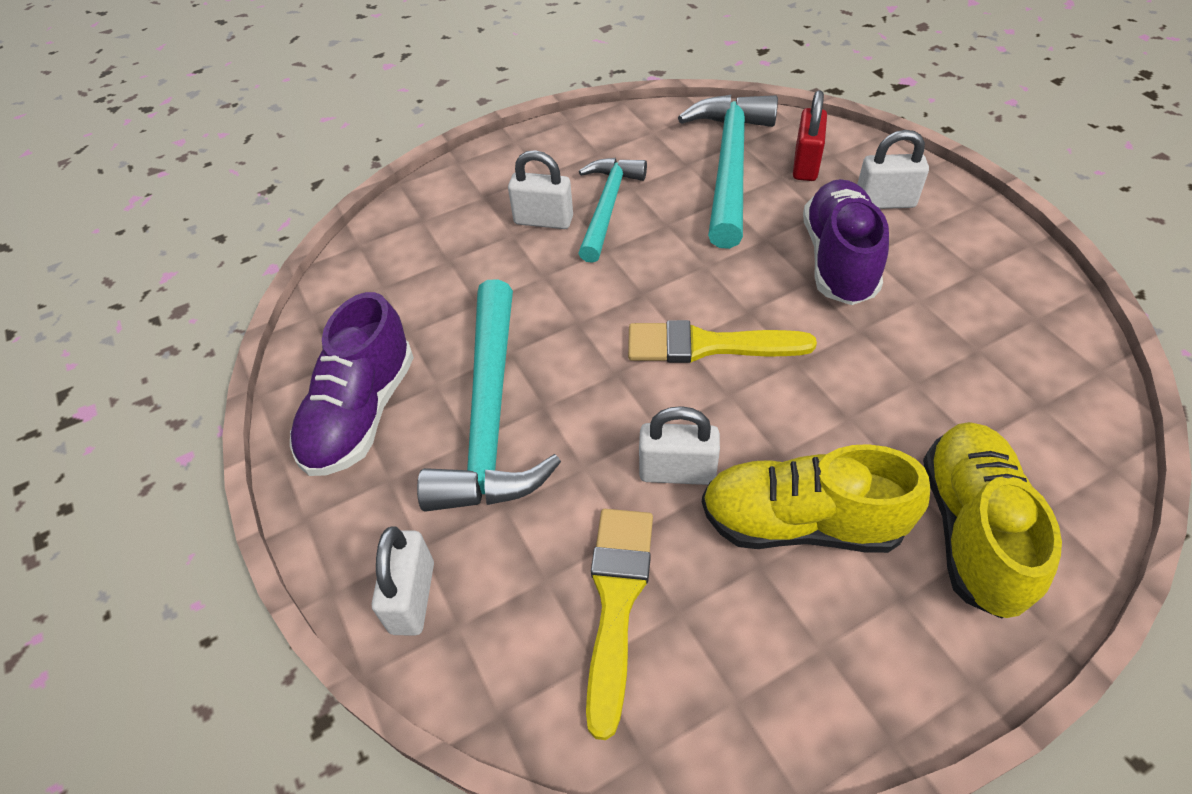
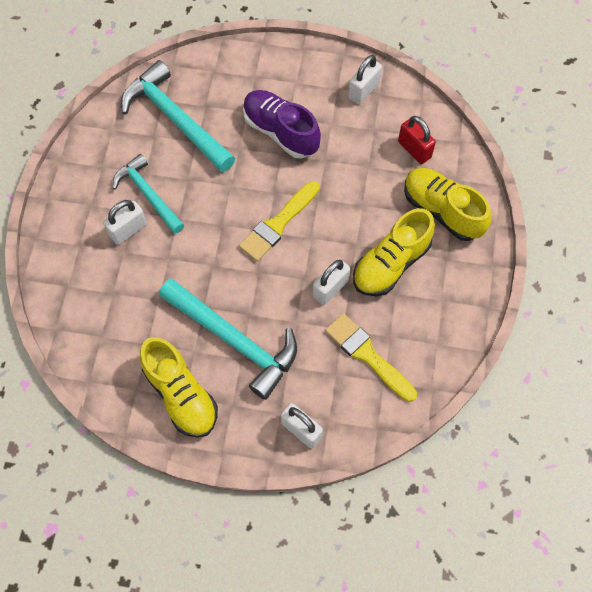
camera: 55 degrees left, 15 degrees up
purple shoe [290,292,414,476] -> yellow shoe [140,337,218,438]
red padlock [793,90,827,181] -> red padlock moved to [398,116,436,164]
white padlock [857,130,929,209] -> white padlock moved to [348,55,382,104]

